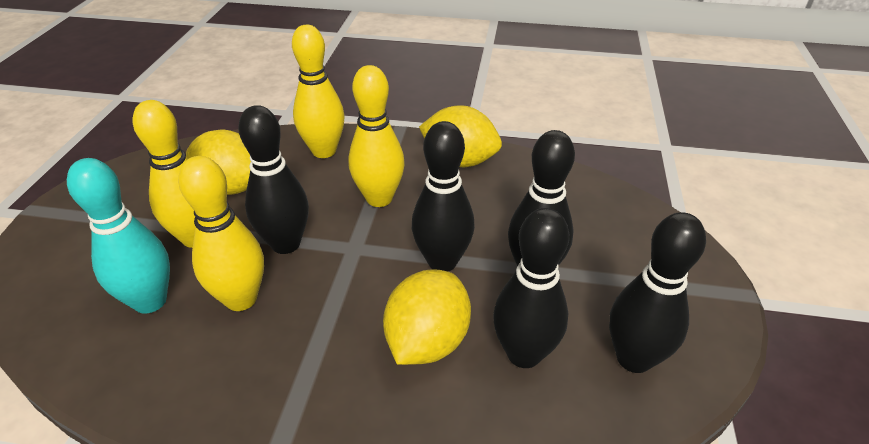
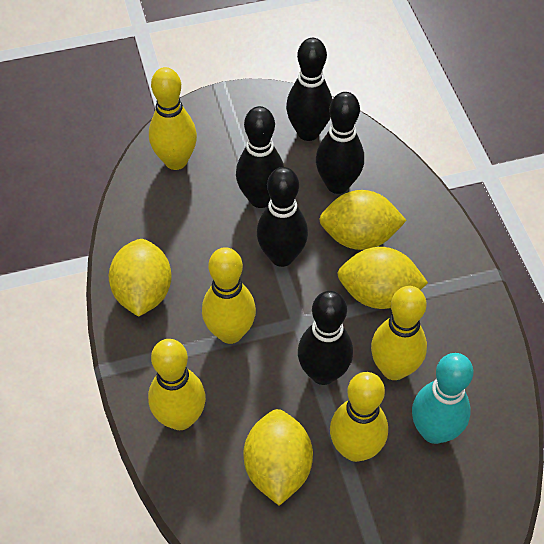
camera: 115 degrees left, 15 degrees up
none -> yellow bowling pin [149,67,197,170]
none -> yellow lemon [337,247,428,309]

